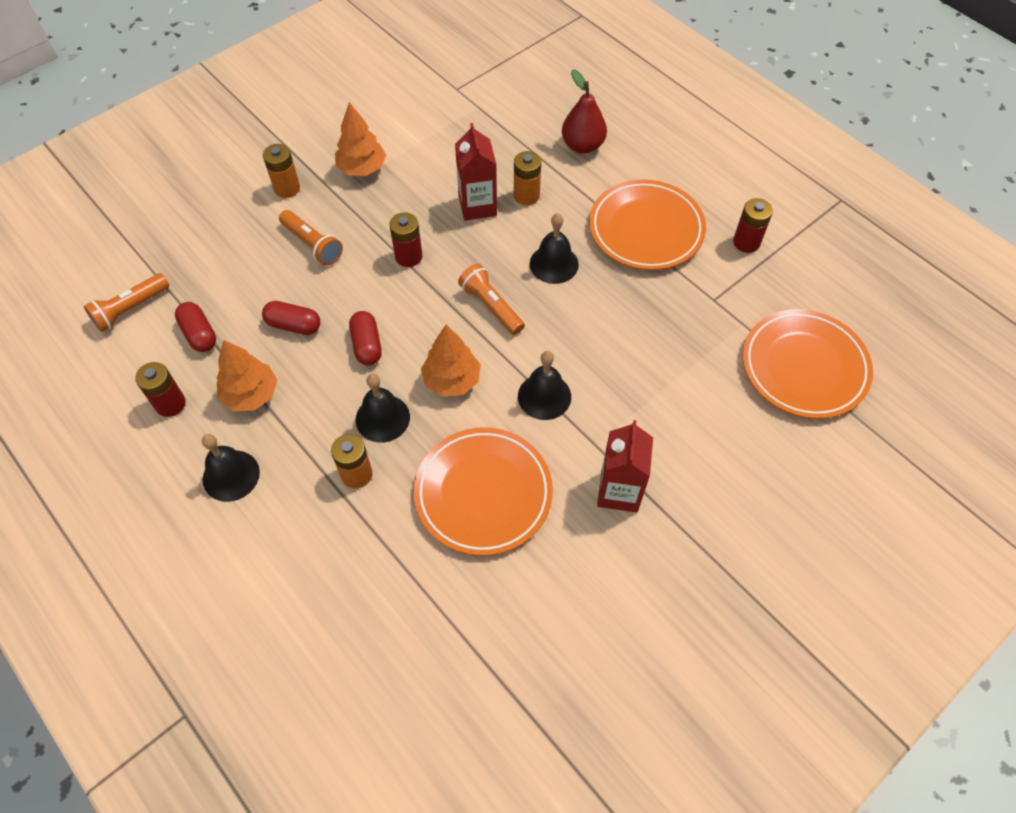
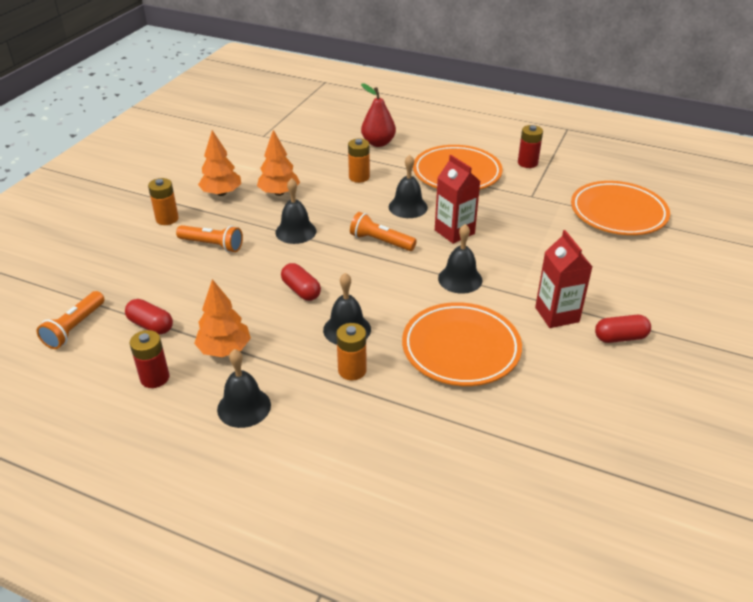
camera: 25 degrees left, 20 degrees down
red capsule [262,301,320,335] -> red capsule moved to [595,315,651,343]
red battery [389,212,422,267] -> black bell [276,178,316,244]
orange tree [421,325,481,397] -> orange tree moved to [257,130,300,196]
red carton [455,123,497,221] -> red carton moved to [435,155,480,244]

